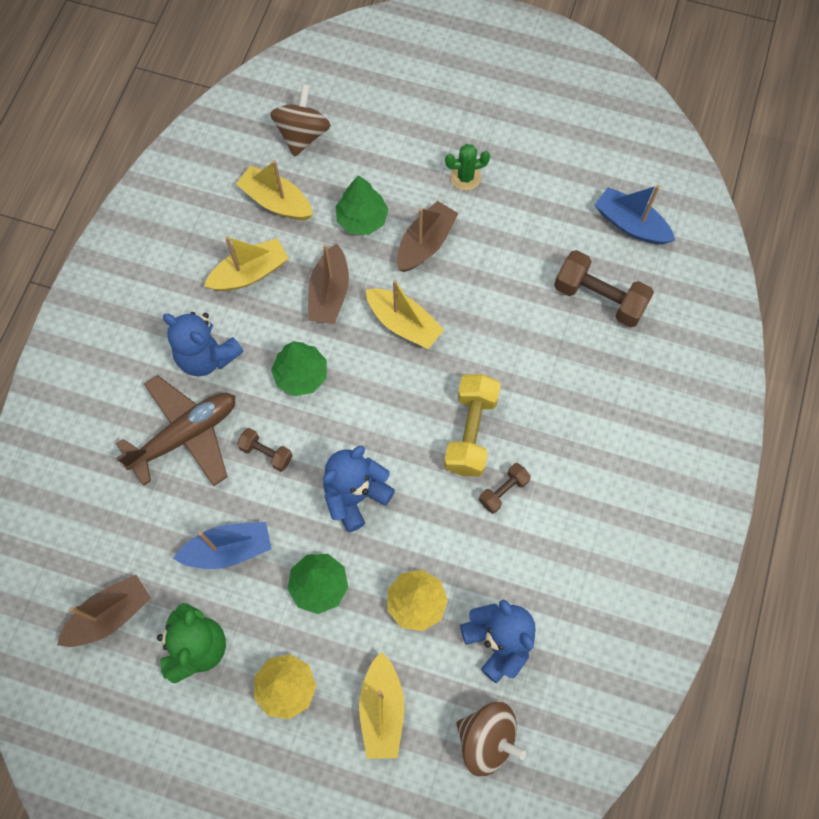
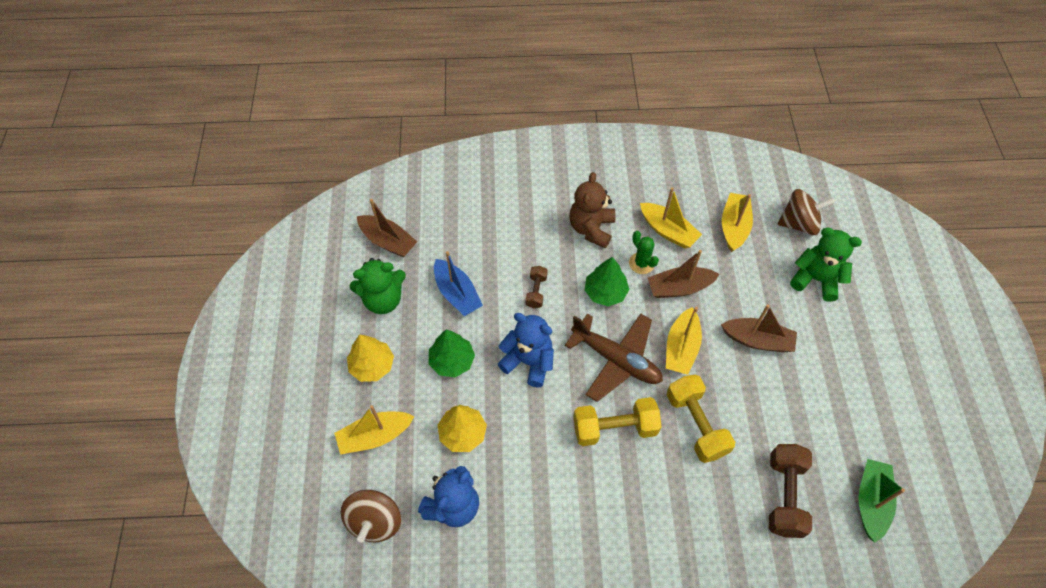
camera: 70 degrees right, 10 degrees down
brown plane [116,375,235,487] -> brown plane moved to [565,314,663,402]
blue teddy bear [163,312,244,376] -> brown teddy bear [569,172,616,248]
green tree [336,175,389,235] -> none
green cactus [445,144,490,191] -> green cactus moved to [629,231,659,274]
brown dumbbell [479,463,531,514] -> none
blue boat [595,185,675,245] -> green boat [859,459,905,542]
none -> yellow dumbbell [667,375,735,463]
none -> green teddy bear [790,227,862,302]

